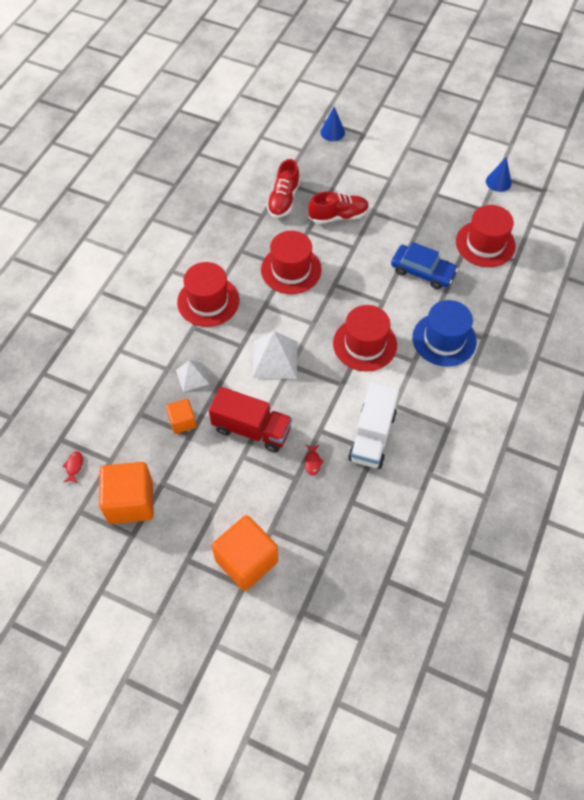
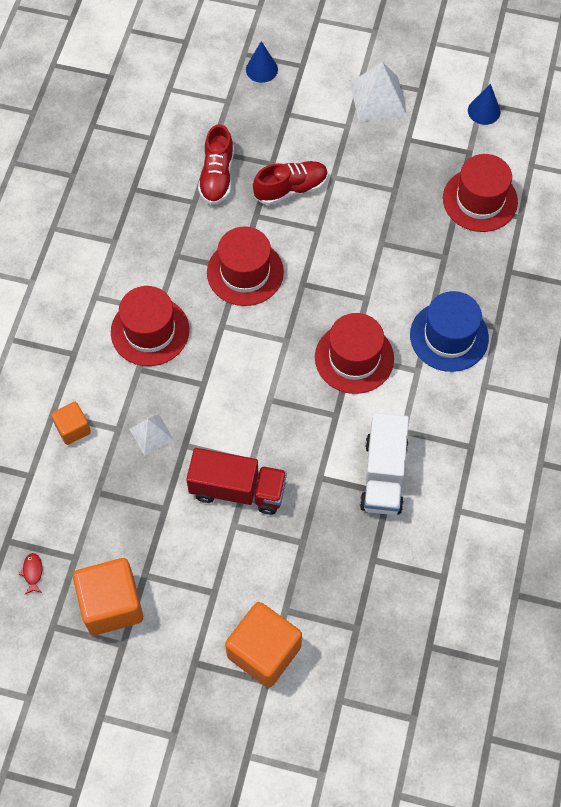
camera: 10 degrees left, 5 degrees up
orange cube [166,399,197,434] -> orange cube moved to [51,402,91,445]
white pyramid [252,331,297,379] -> white pyramid moved to [350,62,407,122]
red fish [305,445,324,476] -> none
blue car [391,242,458,289] -> none

